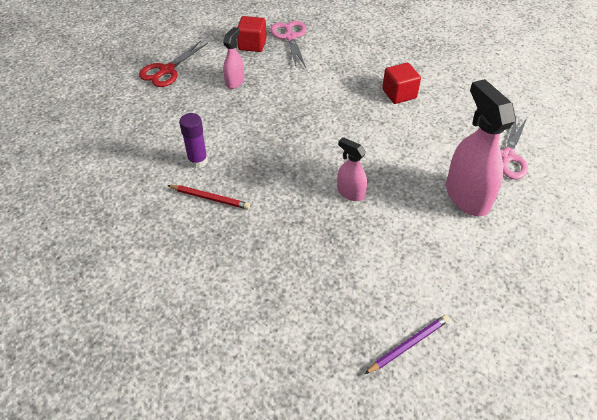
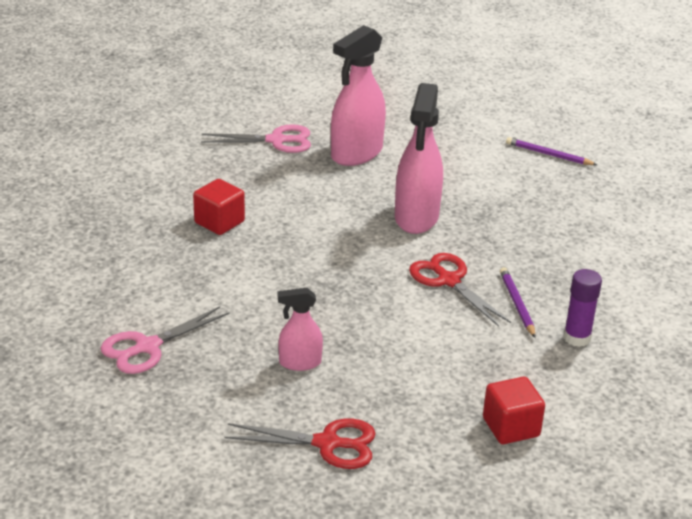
camera: 120 degrees left, 15 degrees down
red pencil [167,185,250,209] -> purple pencil [500,267,536,338]
purple glue stick [179,113,208,168] -> purple glue stick moved to [564,269,602,347]
red cube [237,16,267,52] -> red cube moved to [483,377,545,444]
pink spray bottle [337,137,367,201] -> pink spray bottle [395,83,443,234], size x1.88
none -> red scissors [409,253,511,327]

